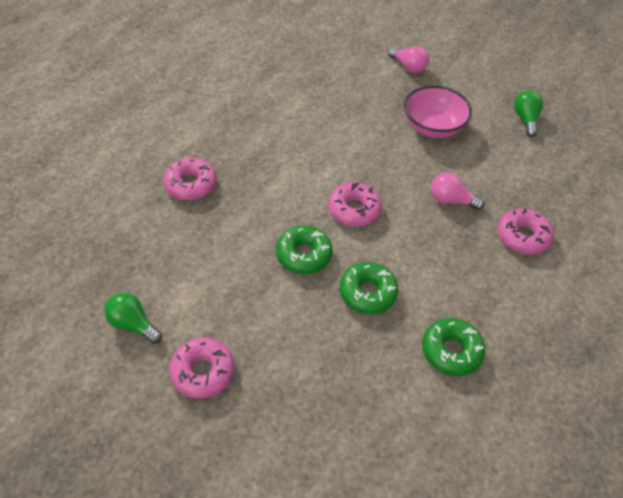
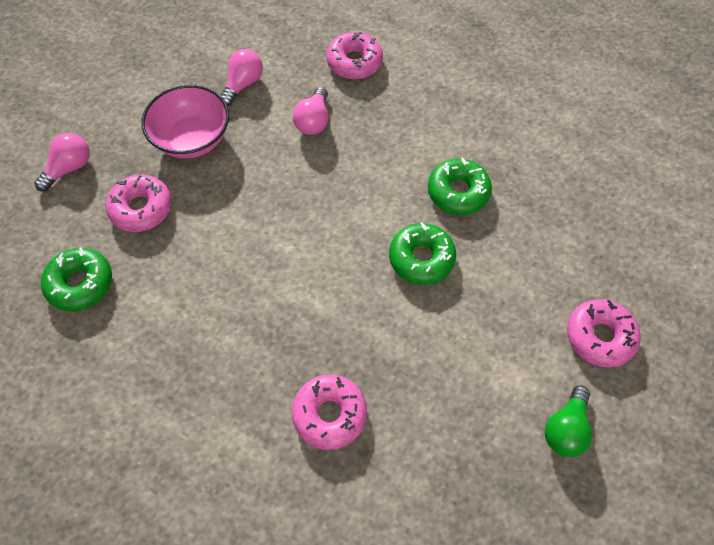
camera: 95 degrees left, 10 degrees up
pink donut [328,182,382,227] -> pink donut moved to [106,174,172,232]
green donut [422,318,485,376] -> green donut moved to [41,247,112,311]
green light bulb [514,91,543,137] -> none
none -> pink light bulb [221,49,263,106]

